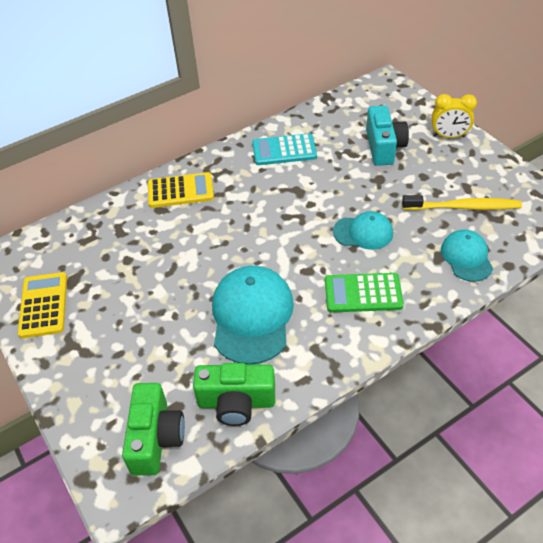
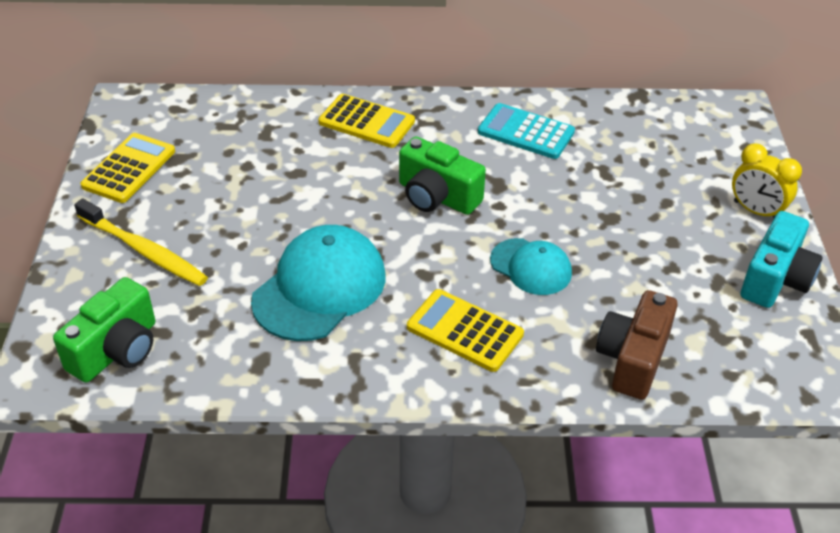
camera: 30 degrees right, 5 degrees down
green camera [193,363,275,426] -> green camera moved to [399,136,486,215]
green calculator [325,273,404,313] -> yellow calculator [407,289,524,372]
turquoise camera [366,105,409,166] -> turquoise camera moved to [741,211,823,308]
yellow toothbrush [402,195,522,210] -> yellow toothbrush moved to [74,198,208,286]
turquoise cap [441,230,493,282] -> brown camera [596,290,678,400]

